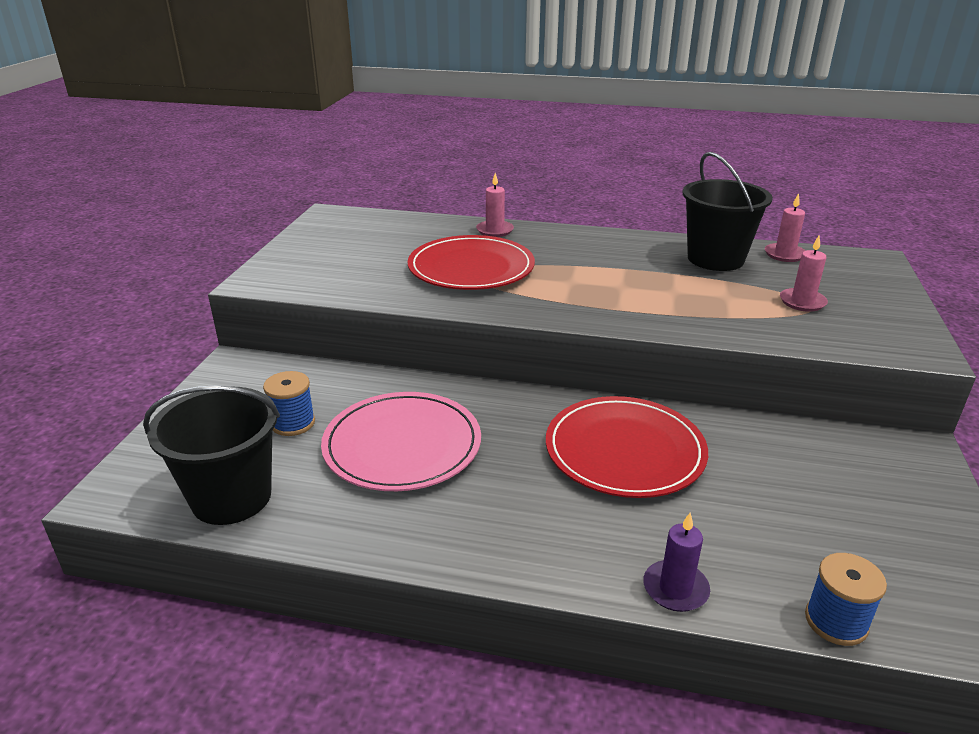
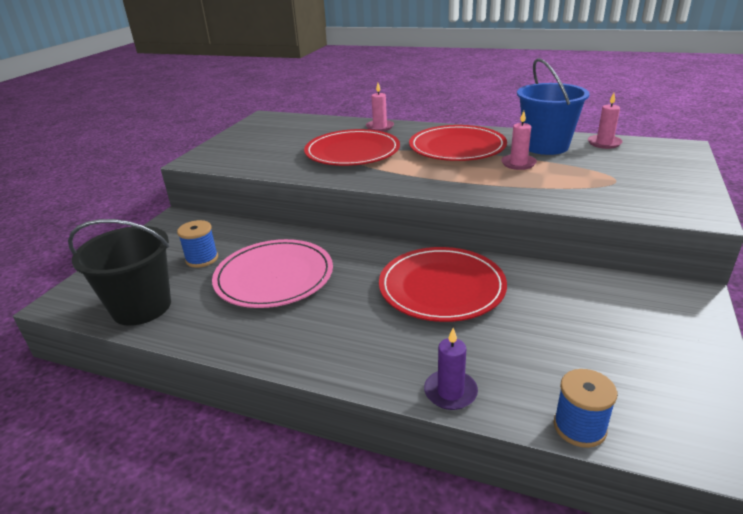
camera: 10 degrees right, 0 degrees up
black bucket [682,152,773,271] -> blue bucket [517,58,590,155]
pink candle [780,236,828,312] -> pink candle moved to [501,111,537,170]
none -> red plate [409,125,507,161]

